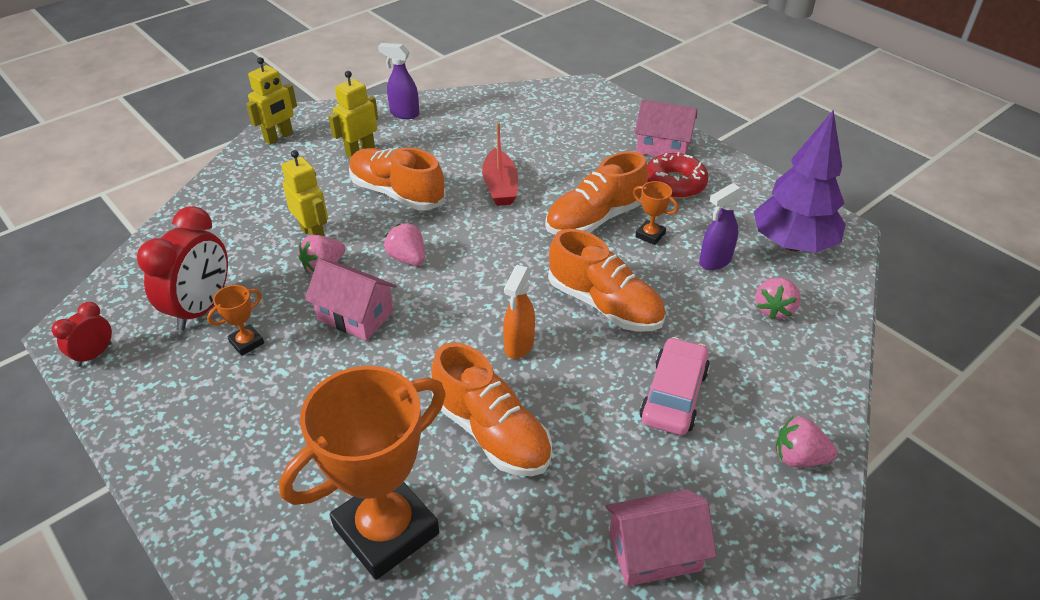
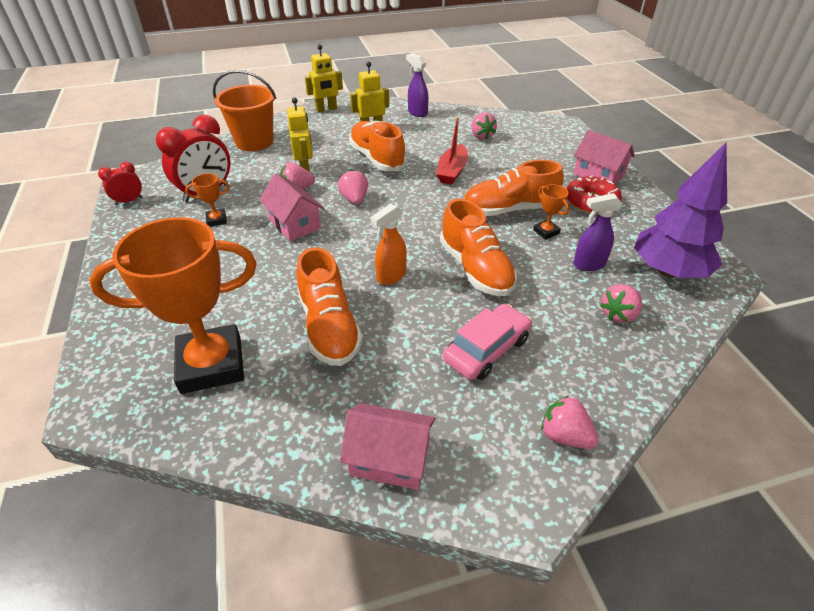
camera: 25 degrees right, 0 degrees up
none -> orange bucket [213,70,276,151]
none -> pink strawberry [471,112,497,140]

